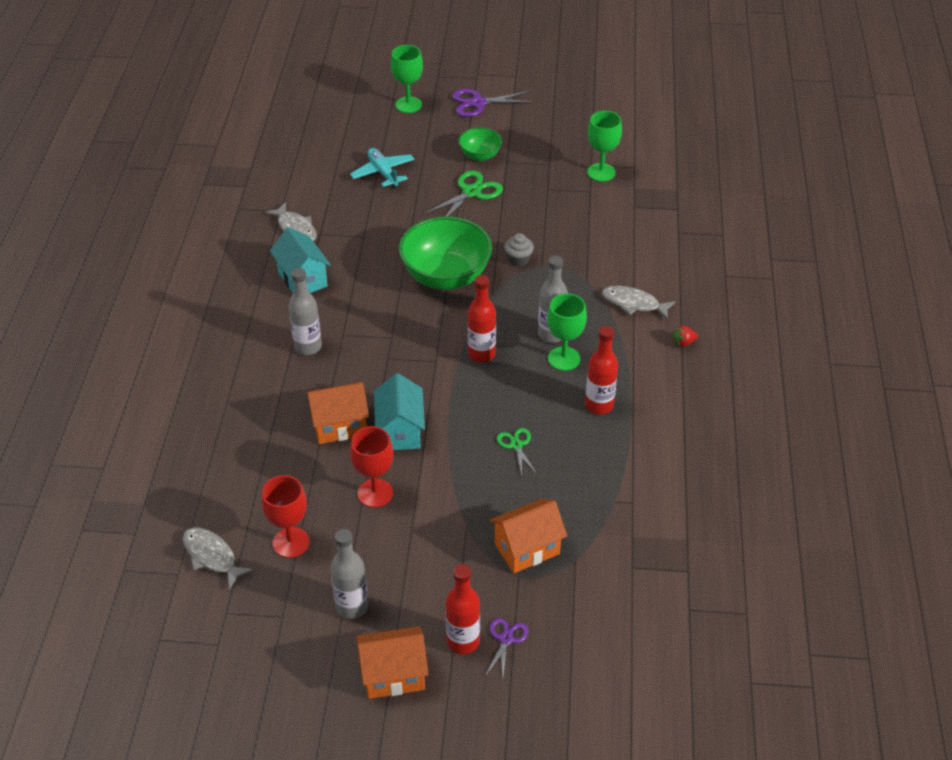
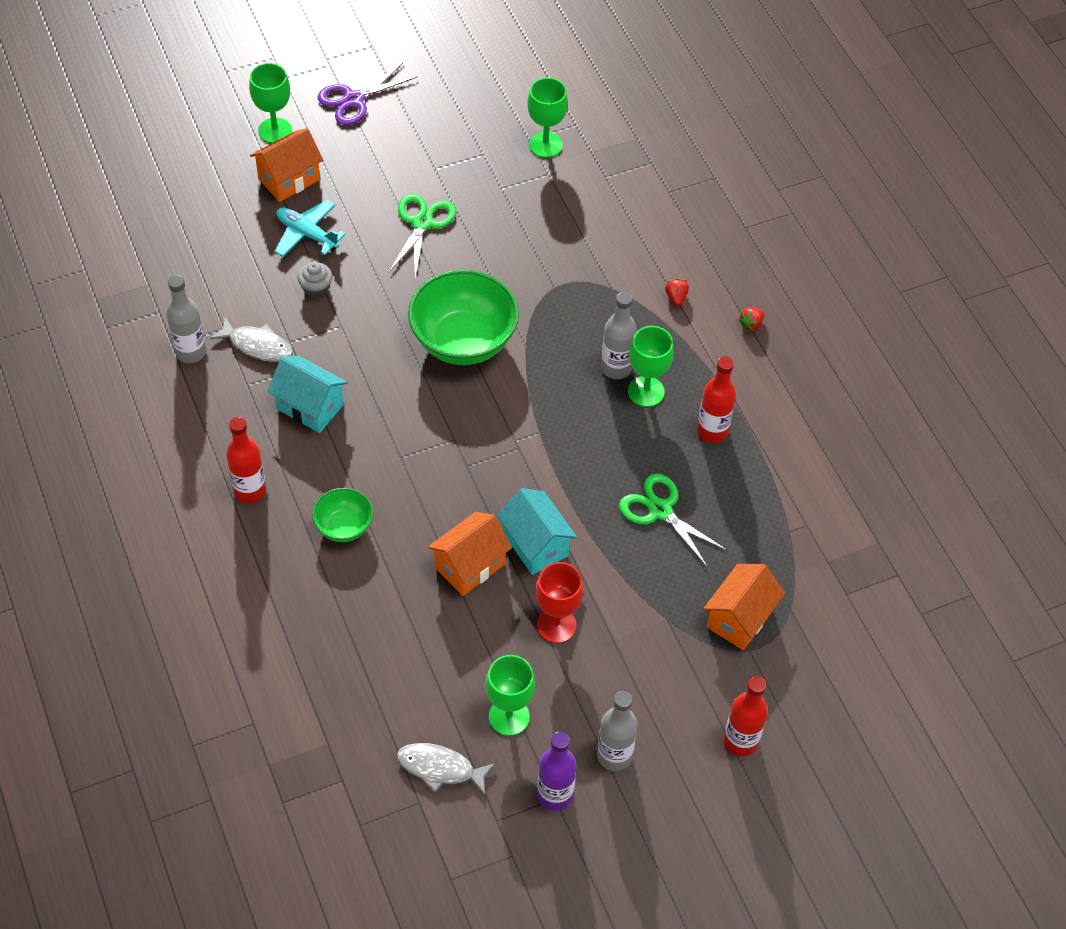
camera: 30 degrees left, 10 degrees up
red goblet [261,475,309,558] -> green goblet [485,655,535,736]
grey bottle [288,268,322,355] -> grey bottle moved to [166,275,206,363]
orange house [356,626,428,699] -> orange house moved to [250,128,323,202]
green bowl [458,127,502,161] -> green bowl moved to [312,488,373,542]
red bottle [467,275,496,362] -> red bottle moved to [226,417,266,503]
purple scissors [485,618,528,678] -> none
green scissors [497,428,537,476] -> green scissors [619,474,728,568], size x1.68
grey cupcake [504,233,534,266] -> grey cupcake moved to [298,262,333,298]
grey fish [602,285,676,320] -> red strawberry [665,278,689,306]
none -> purple bottle [537,732,576,811]

